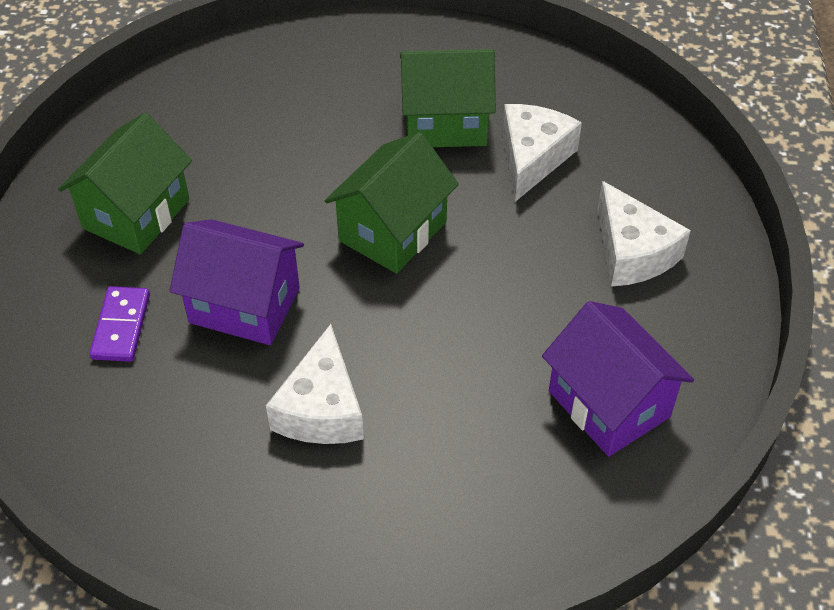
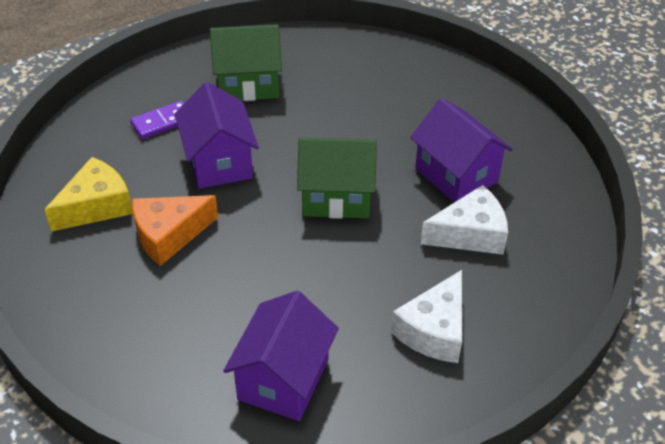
camera: 55 degrees right, 5 degrees down
white cheese [266,324,364,444] -> orange cheese [132,195,218,266]
green house [400,49,496,147] -> purple house [410,98,513,202]
none -> yellow cheese [44,157,133,232]

